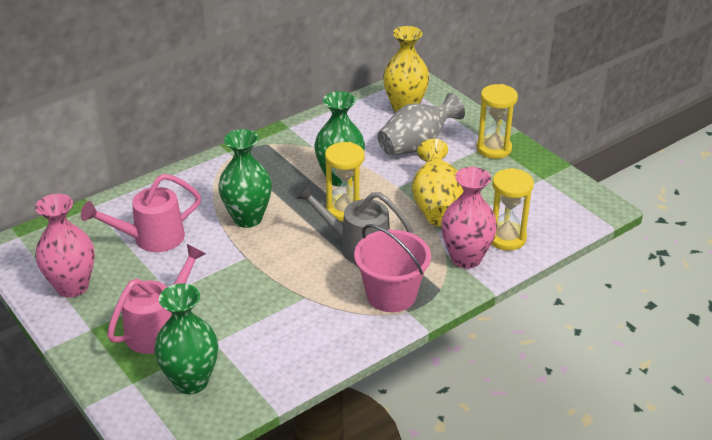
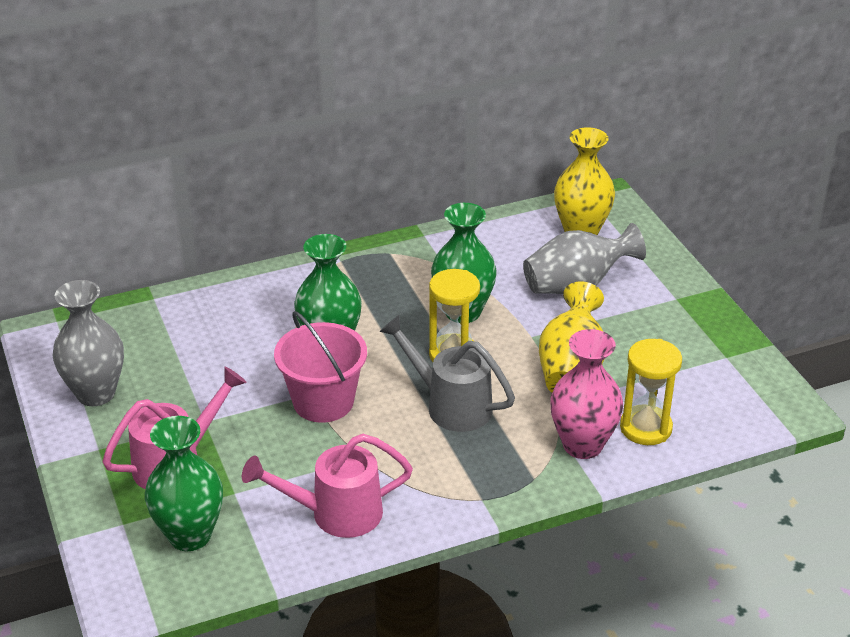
camera: 15 degrees right, 0 degrees up
pink vase [35,194,95,298] -> grey vase [52,280,124,406]
pink watering can [81,174,201,252] -> pink watering can moved to [242,434,413,538]
pink bucket [354,224,431,312] -> pink bucket moved to [274,311,367,423]
yellow hourglass [476,84,518,159] -> none

